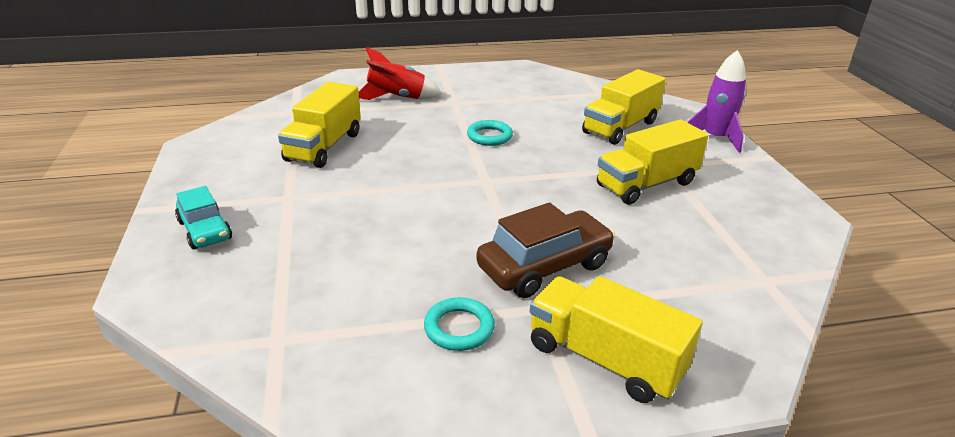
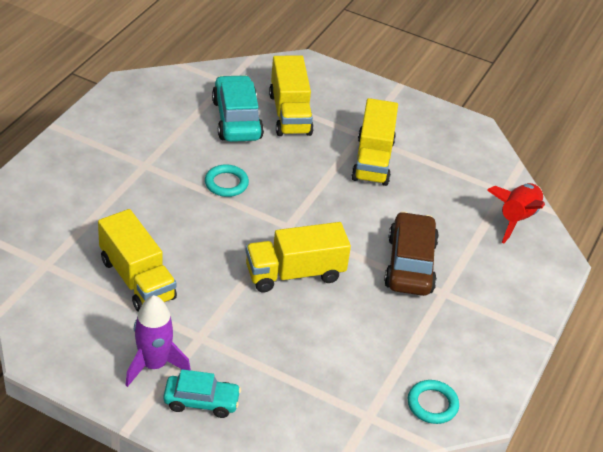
camera: 55 degrees left, 10 degrees up
red rocket [359,47,442,100] -> red rocket moved to [487,183,545,243]
turquoise ring [424,297,495,351] -> turquoise ring moved to [408,380,459,424]
yellow truck [530,276,703,403] -> yellow truck moved to [245,222,351,292]
purple rocket [687,50,746,153] -> purple rocket moved to [125,295,191,387]
none -> turquoise car [212,75,264,142]

